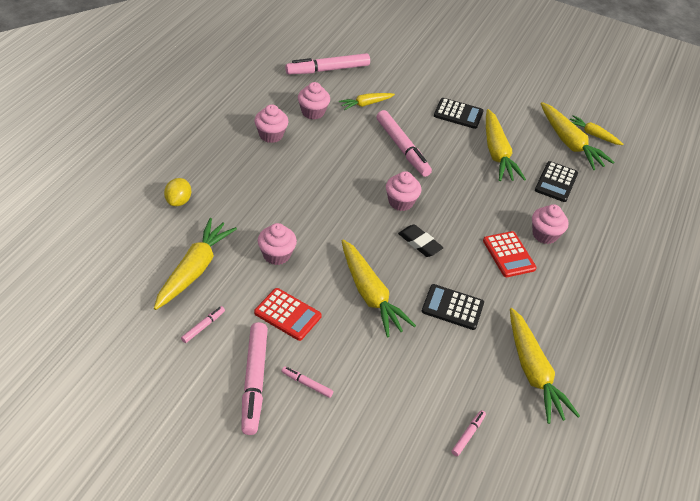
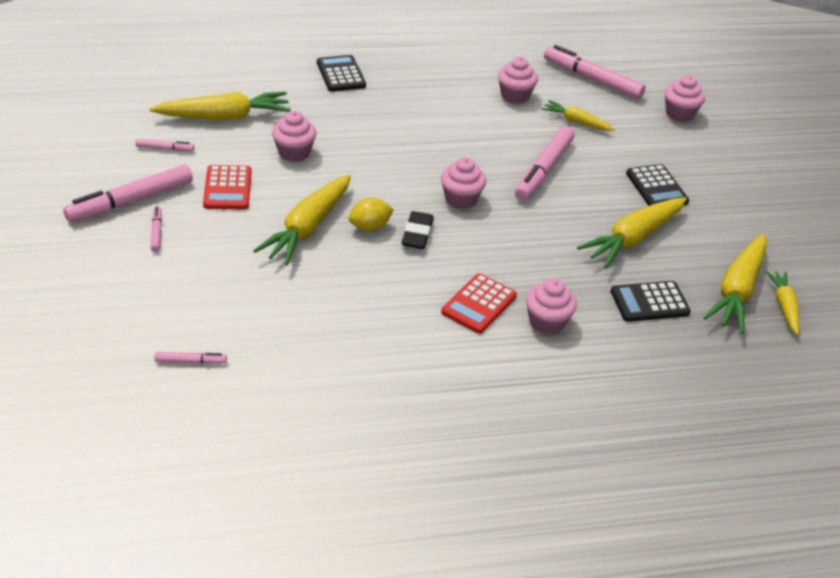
camera: 55 degrees right, 5 degrees down
yellow lemon [164,178,191,206] -> yellow lemon moved to [348,198,394,231]
pink cupcake [255,104,288,143] -> pink cupcake moved to [665,75,705,122]
black calculator [422,284,484,330] -> black calculator moved to [317,55,366,92]
yellow carrot [510,308,580,424] -> none

